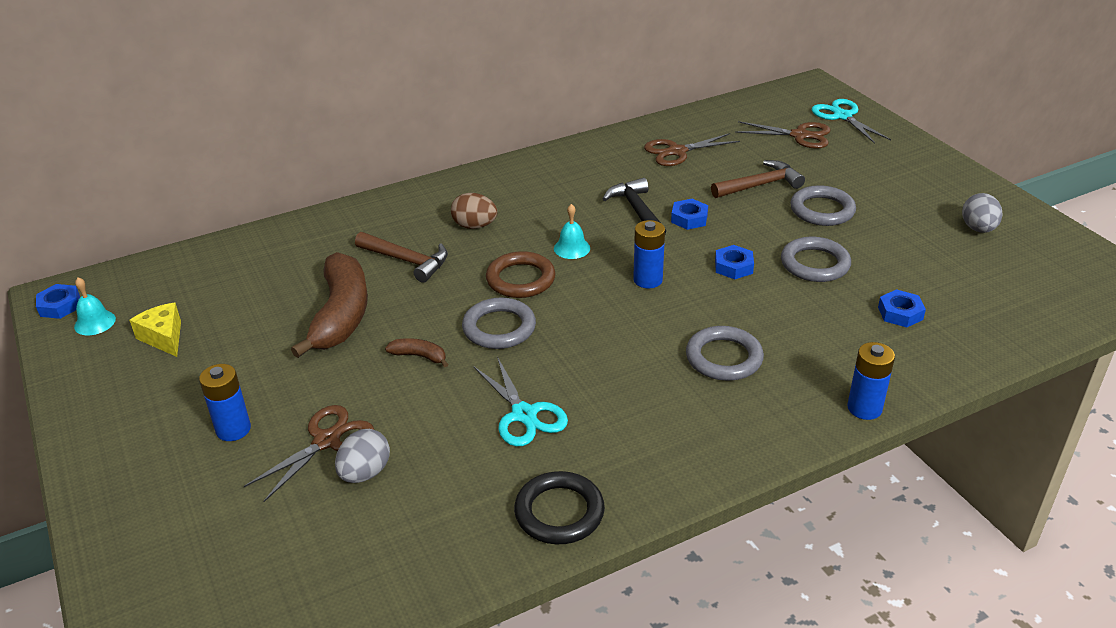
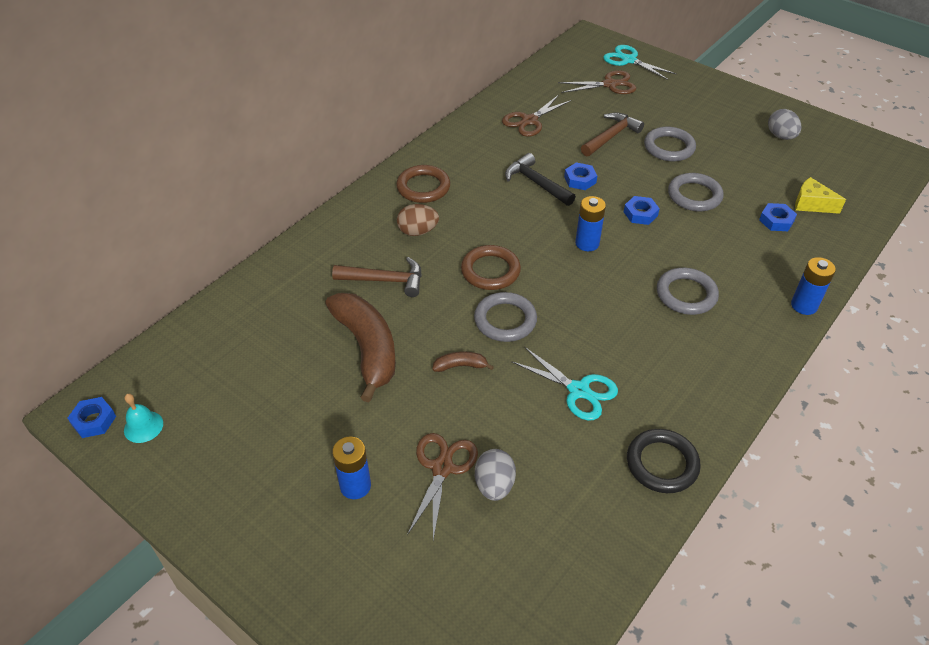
camera: 25 degrees left, 10 degrees up
yellow cheese [129,303,181,357] -> yellow cheese moved to [795,177,846,214]
turquoise bell [554,204,590,259] -> none
none -> brown ring [396,165,450,203]

